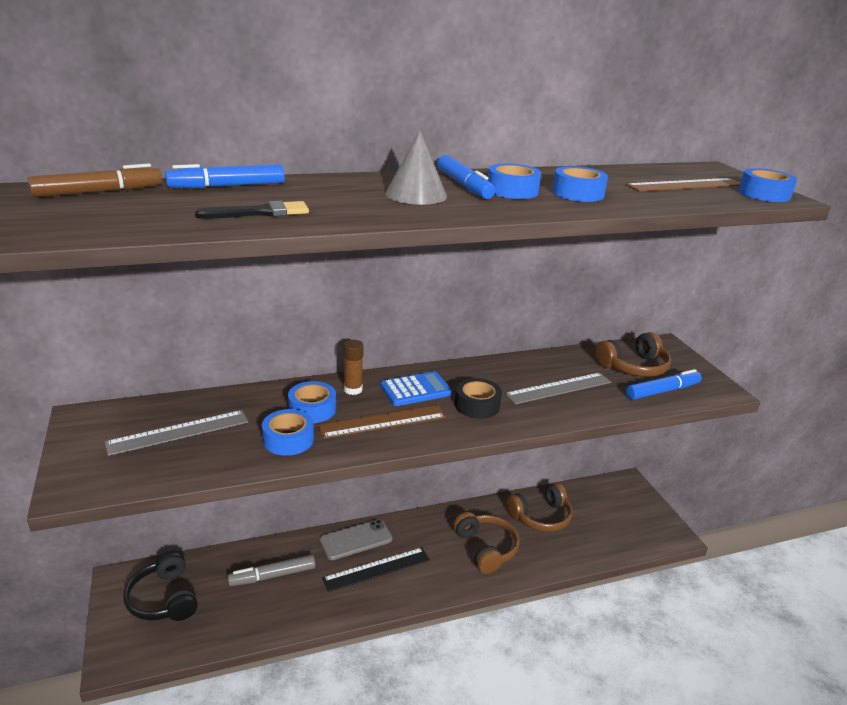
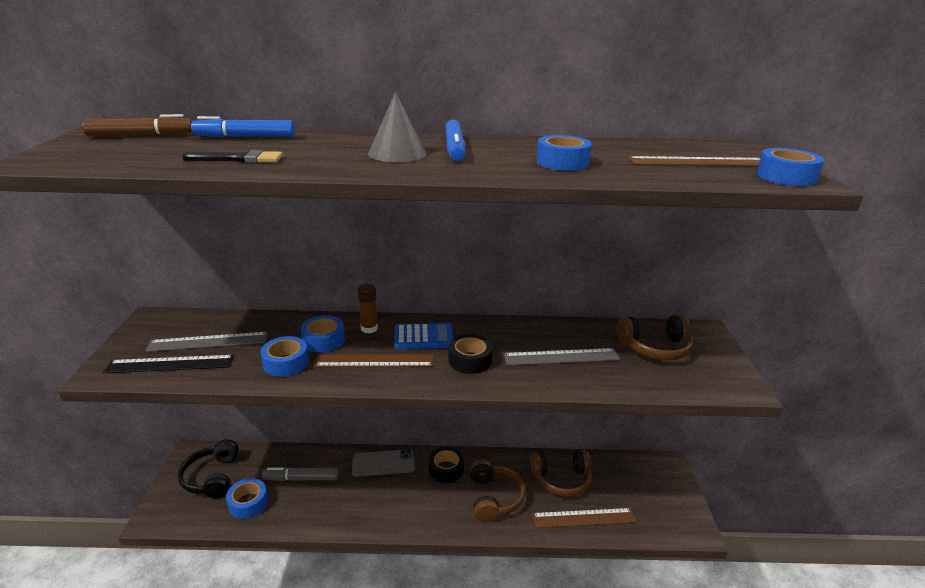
camera: 20 degrees right, 0 degrees up
black ruler [322,548,430,592] -> black ruler moved to [103,355,234,373]
blue tape [488,163,541,199] -> blue tape moved to [226,478,268,519]
blue marker [626,369,702,400] -> none
none -> black tape [429,447,464,483]
none -> brown ruler [532,508,636,528]

